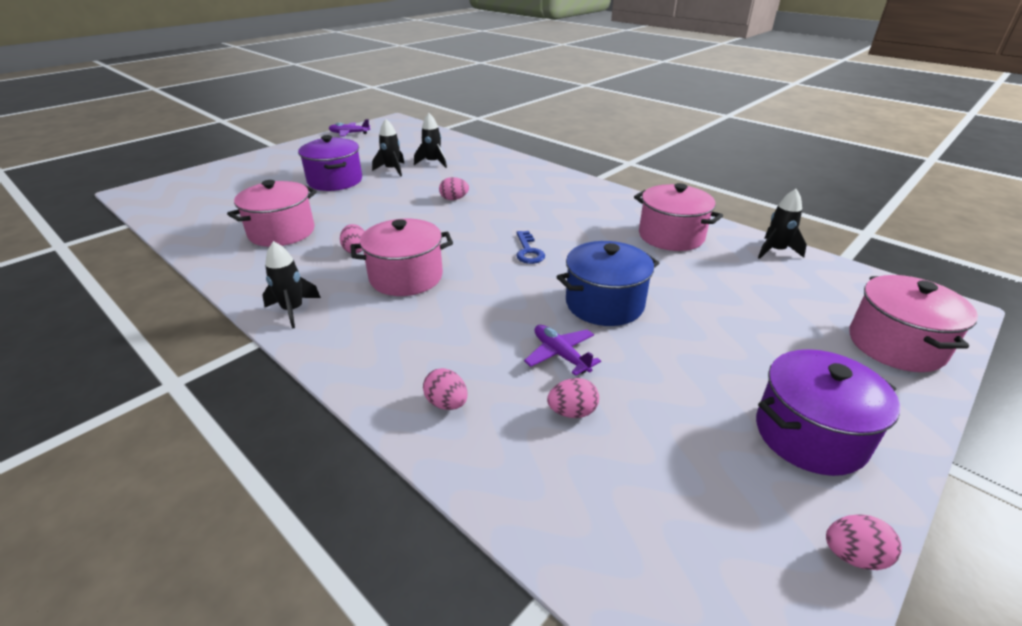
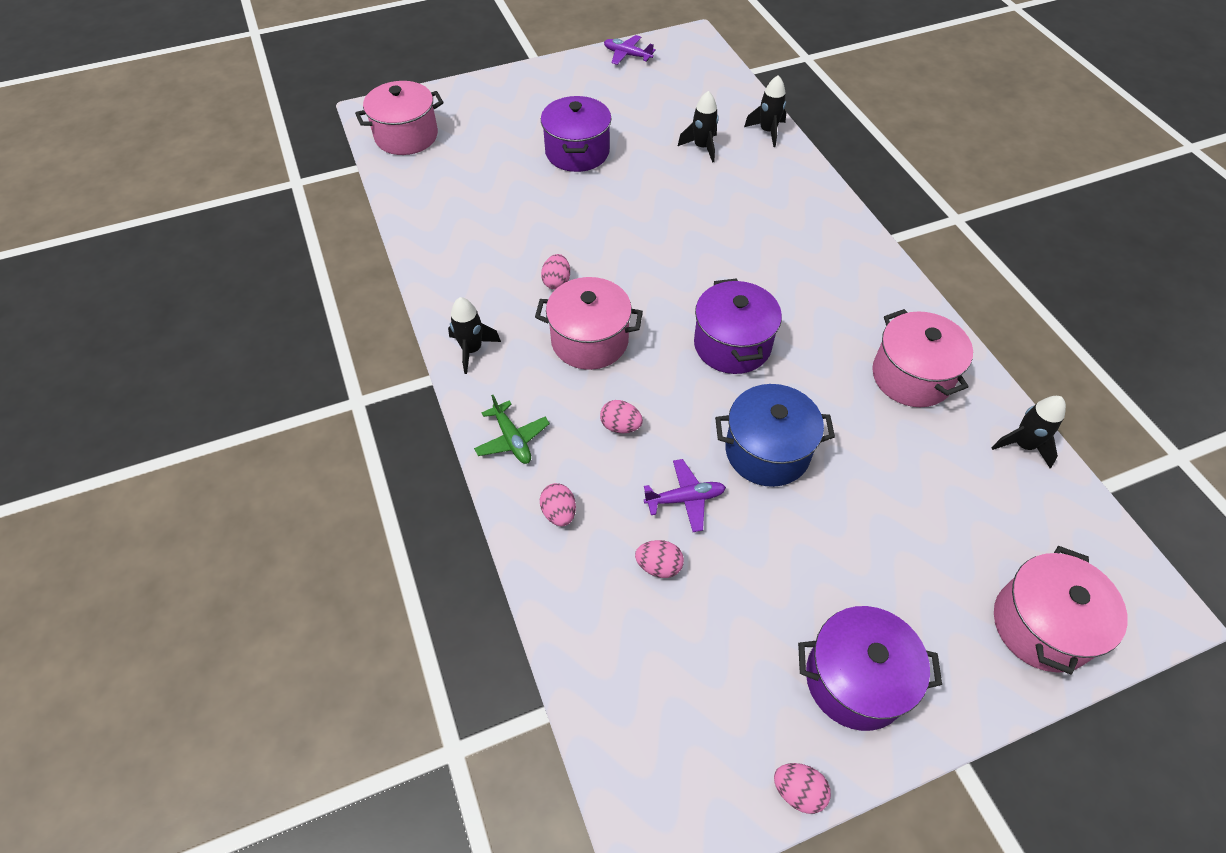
camera: 25 degrees right, 20 degrees up
pink pot [227,180,317,247] -> pink pot moved to [355,81,444,155]
black rocket [372,119,405,177] -> black rocket moved to [744,75,786,147]
pink egg [439,177,469,200] -> pink egg moved to [600,400,643,433]
blue key [516,231,545,264] -> purple pot [694,278,782,374]
purple plane [524,325,601,376] -> purple plane turned 90 degrees clockwise [644,459,726,532]
none -> green plane [474,395,550,464]

